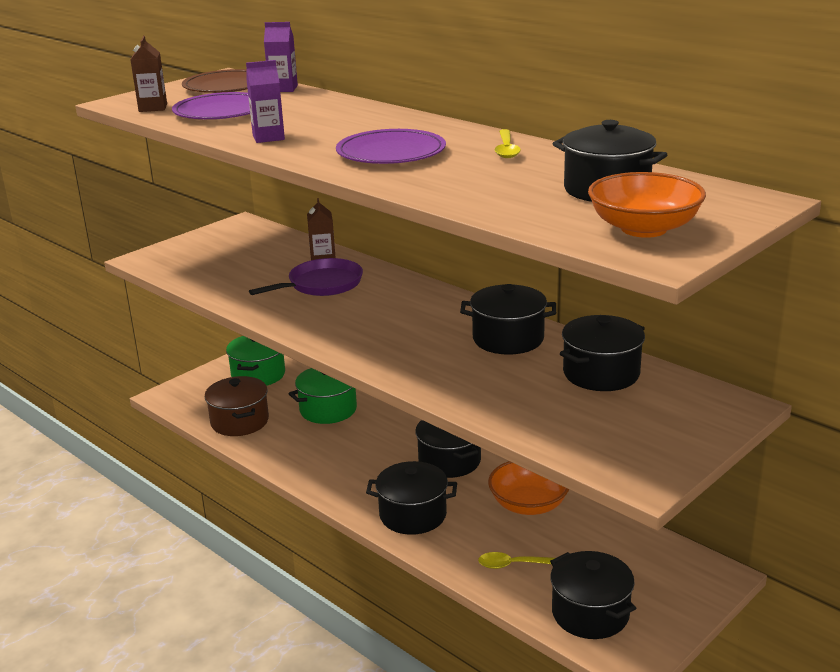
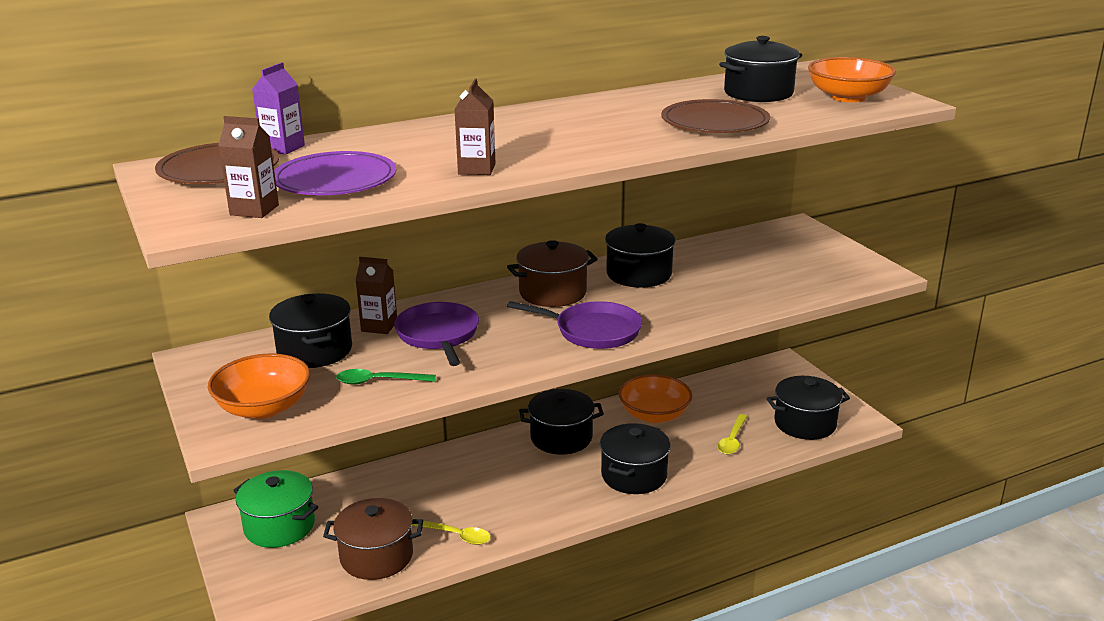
camera: 70 degrees left, 0 degrees up
purple carton [246,60,285,143] -> brown carton [454,78,496,175]
green pot [288,368,357,424] -> none
purple plate [336,129,446,164] -> none
yellow spoon [495,129,521,158] -> yellow spoon moved to [412,521,491,545]
black pot [560,315,645,391] -> black pot moved to [269,293,352,368]
none -> orange bowl [208,353,310,419]
none -> green spoon [336,369,436,385]
none -> brown pot [507,240,598,307]
none -> purple pan [507,301,642,349]
none -> brown plate [661,99,770,133]

